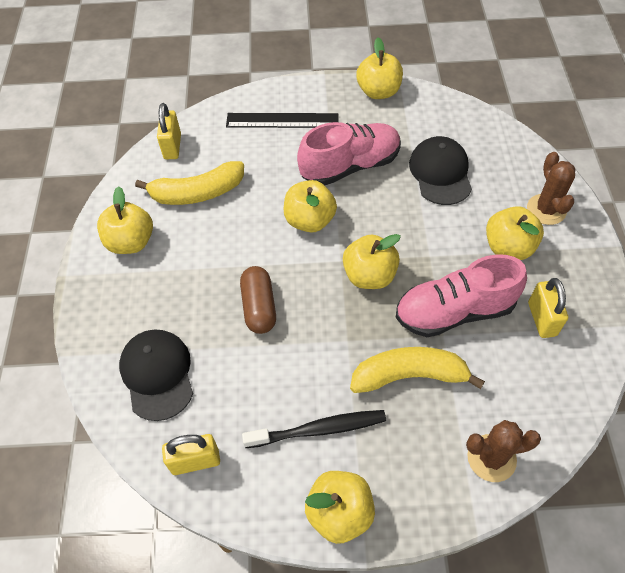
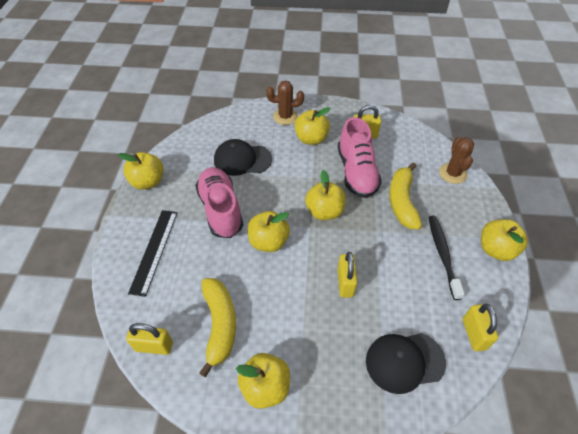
camera: 85 degrees left, 5 degrees down
brown capsule [240,266,276,334] -> yellow padlock [338,252,357,298]

